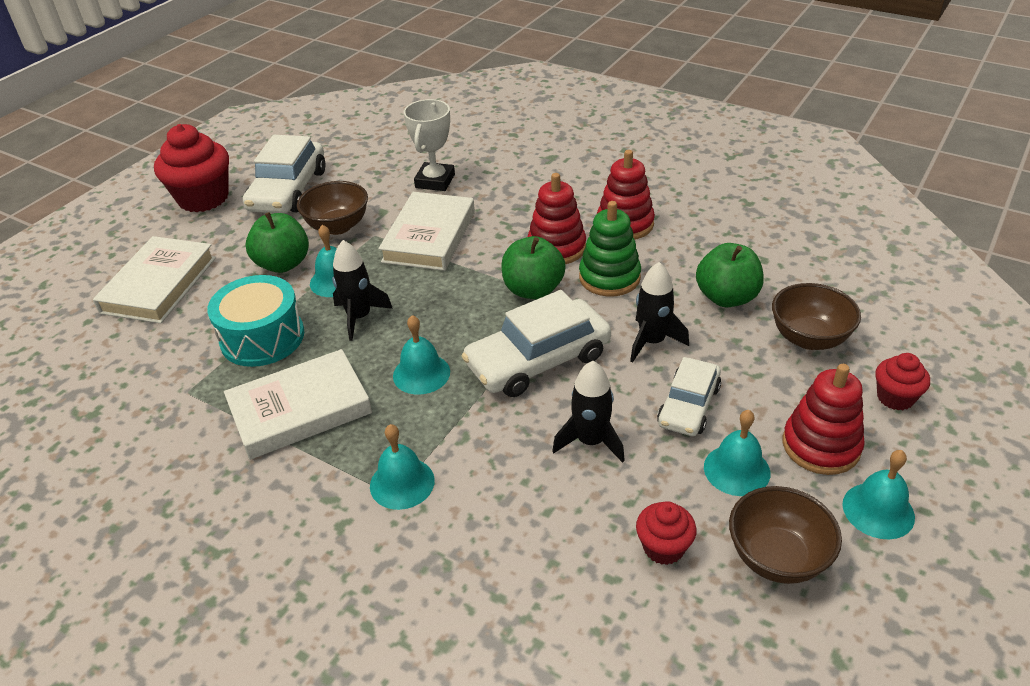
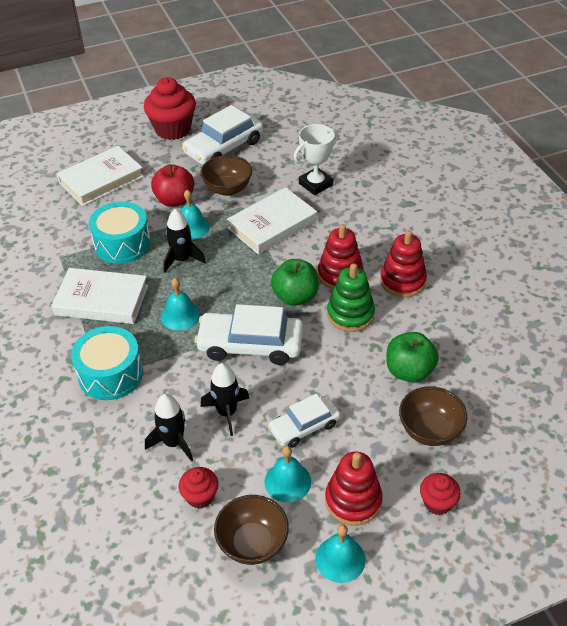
camera: 35 degrees right, 5 degrees up
green apple [246,212,309,273] -> red apple [151,164,194,207]
turquoise bell [370,424,435,510] -> turquoise drum [71,326,143,400]
black rocket [630,262,689,362] -> black rocket moved to [145,394,193,462]

